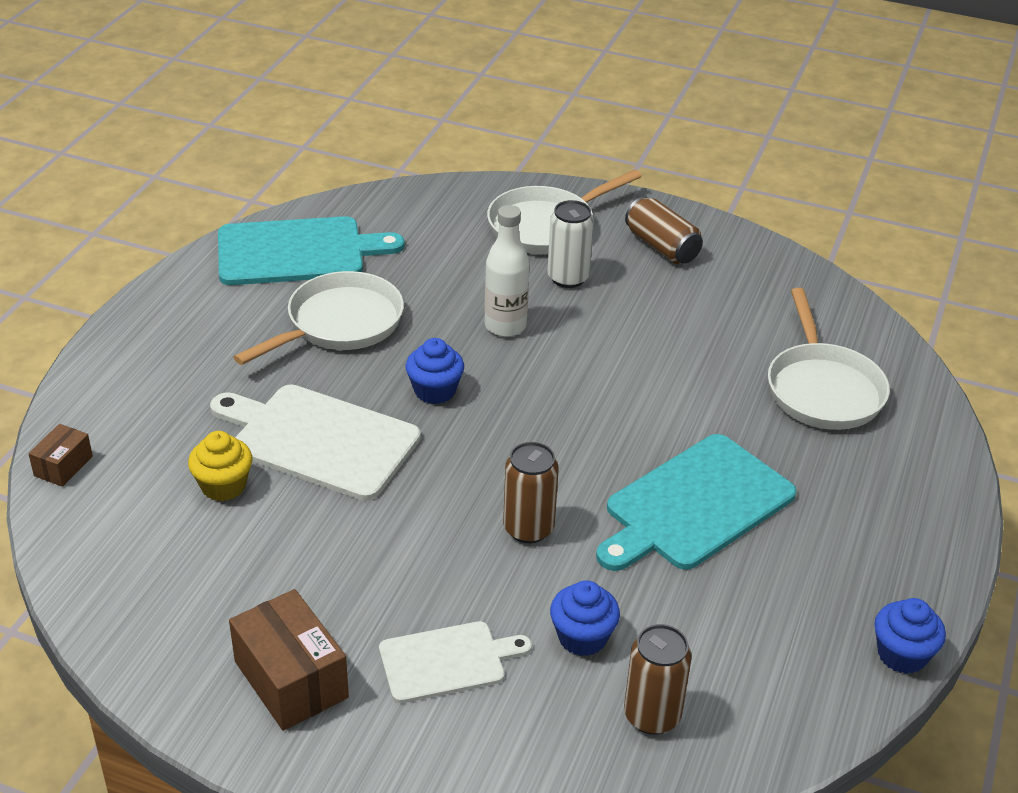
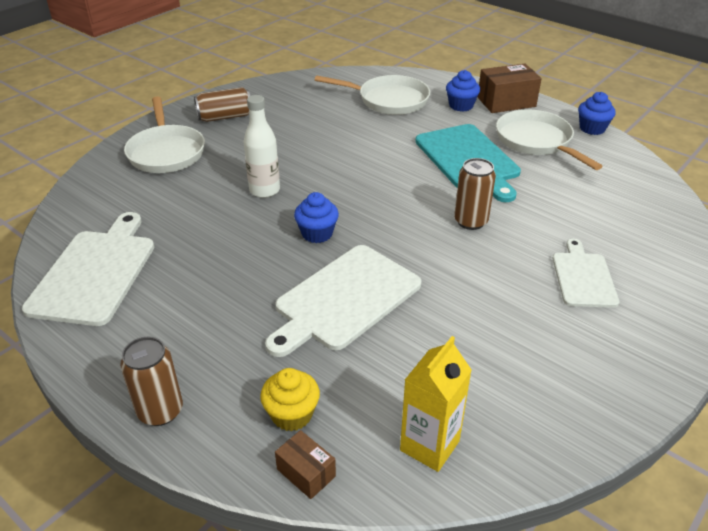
camera: 70 degrees left, 0 degrees up
yellow cupcake [188,431,252,501] -> yellow cupcake moved to [260,368,320,431]
turquoise cutting board [218,216,404,285] -> white cutting board [22,212,154,326]
brown box [229,589,349,731] -> brown box moved to [478,64,542,113]
white pan [234,271,404,365] -> white pan moved to [496,110,603,170]
white can [547,200,594,288] -> none
blue cupcake [550,580,620,656] -> blue cupcake moved to [446,70,480,112]
brown can [624,624,692,734] -> brown can moved to [120,337,183,426]
none -> yellow carton [400,336,472,472]

